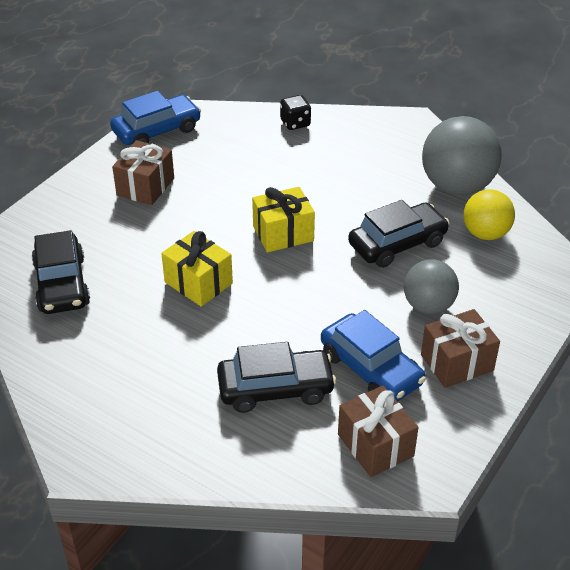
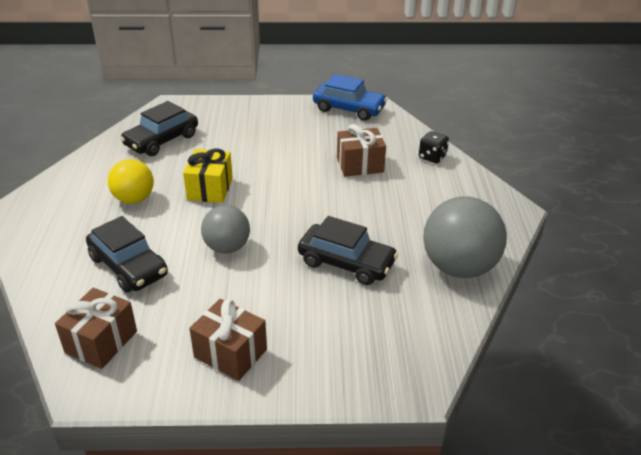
camera: 55 degrees right, 5 degrees down
brown gift [112,140,174,205] -> brown gift moved to [337,124,386,177]
yellow gift [252,187,315,253] -> none
blue car [321,310,426,402] -> none
grey ball [404,259,459,314] -> grey ball moved to [201,205,250,253]
yellow ball [463,189,515,240] -> yellow ball moved to [108,159,154,204]

